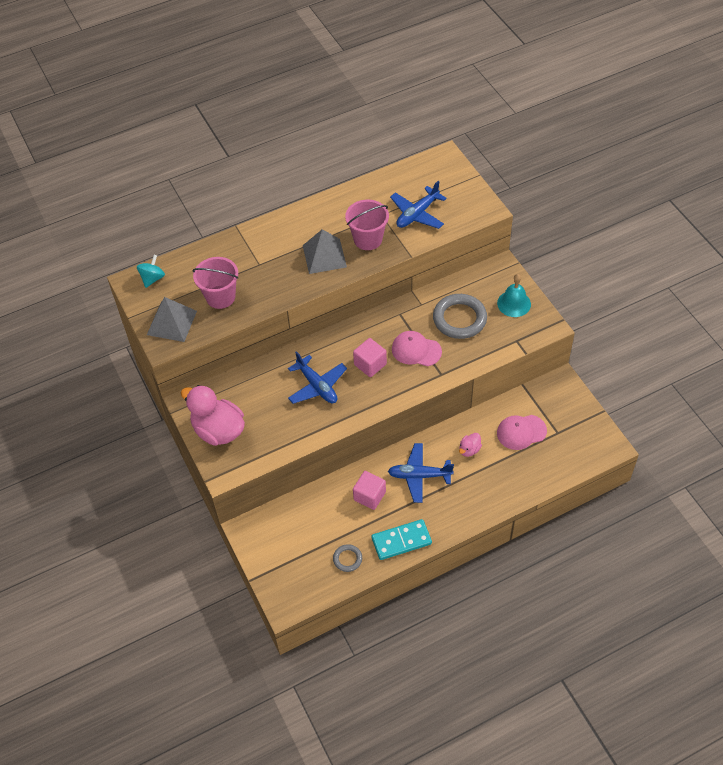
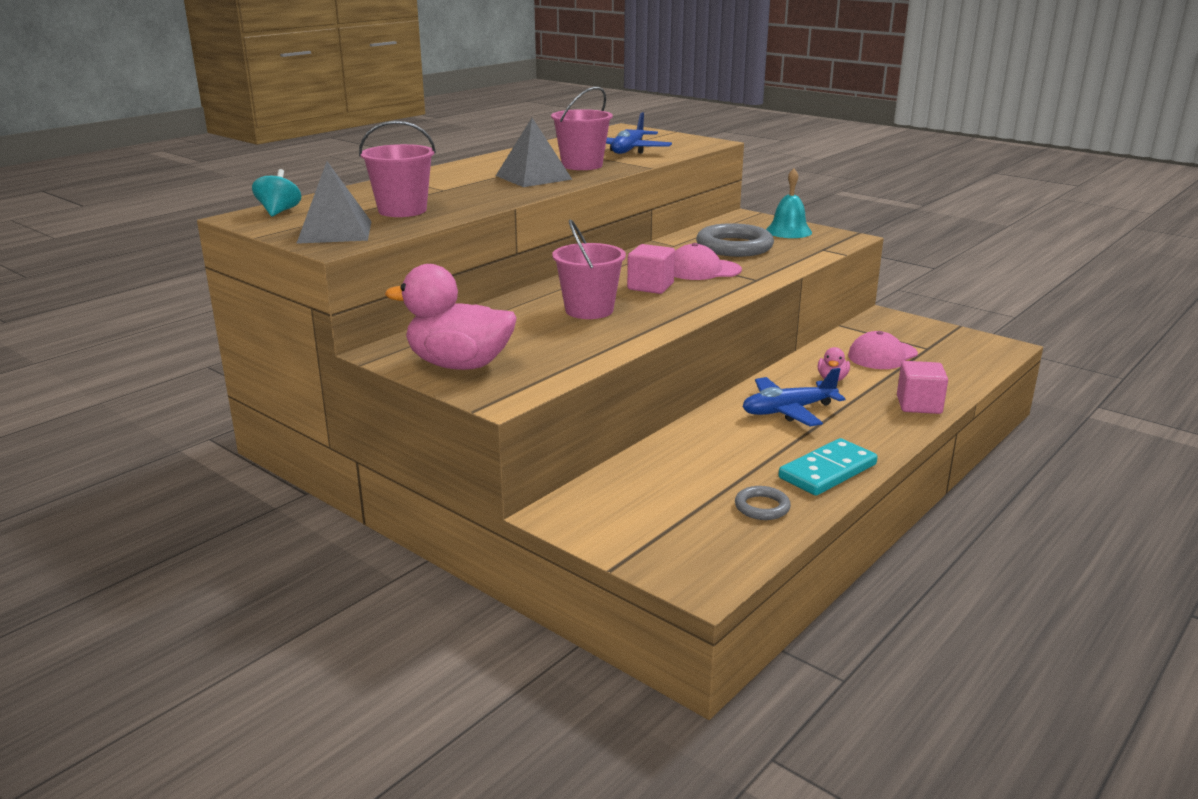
camera: 25 degrees left, 30 degrees down
blue plane [288,351,347,404] -> pink bucket [552,219,626,319]
pink cube [353,471,386,510] -> pink cube moved to [897,361,948,414]

